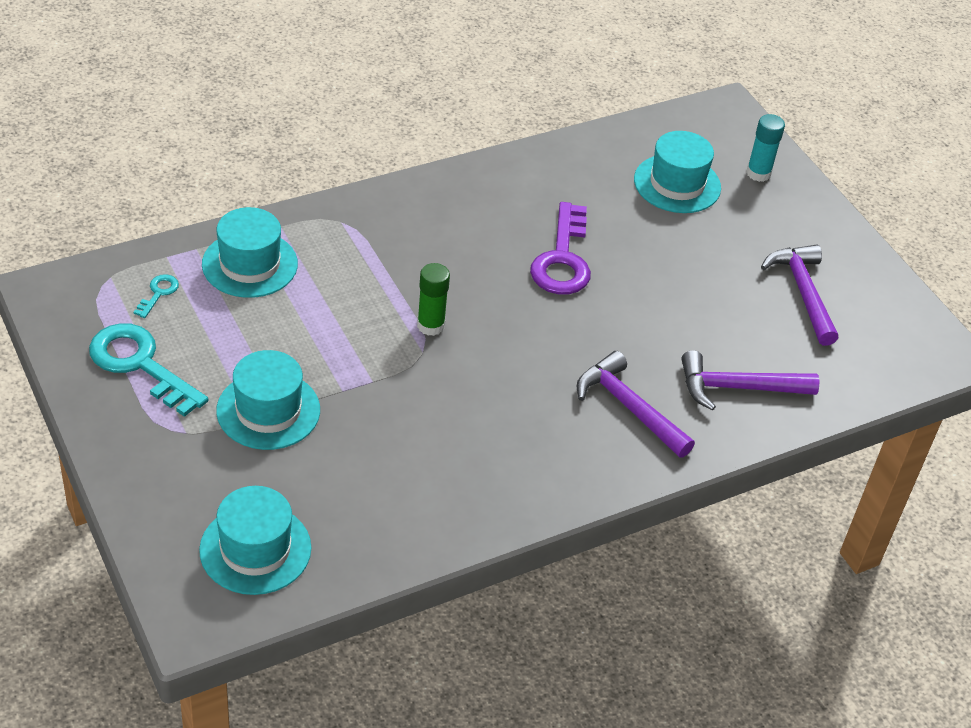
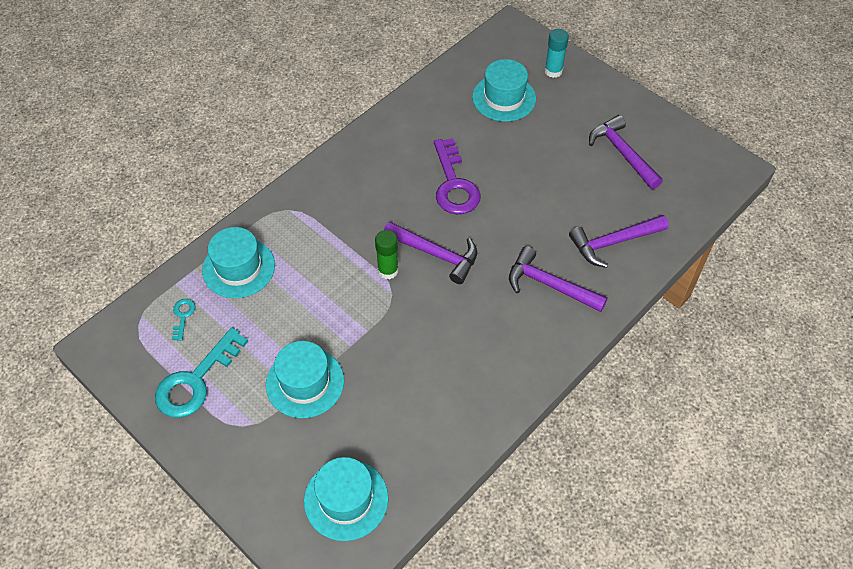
camera: 15 degrees left, 10 degrees up
turquoise key [89,323,208,417] -> turquoise key turned 75 degrees counterclockwise [155,327,248,418]
none -> purple hammer [384,222,477,284]

